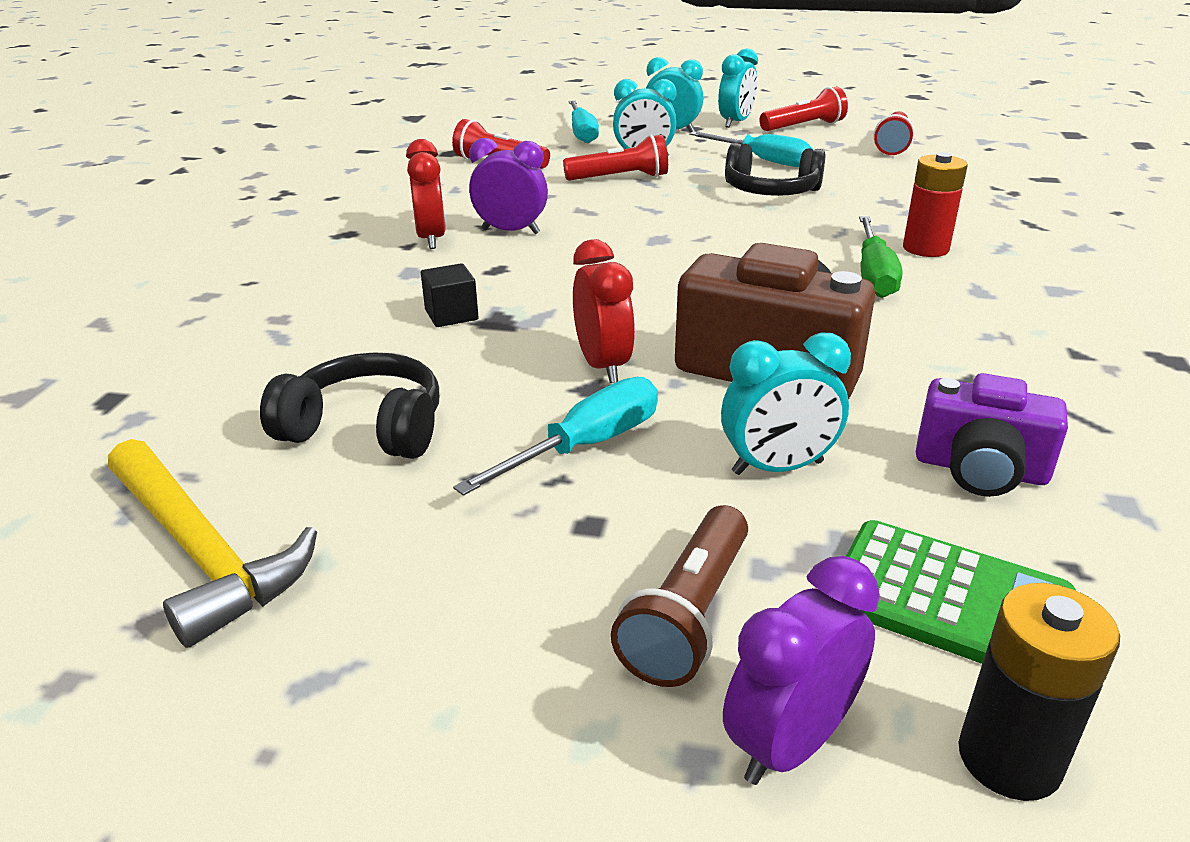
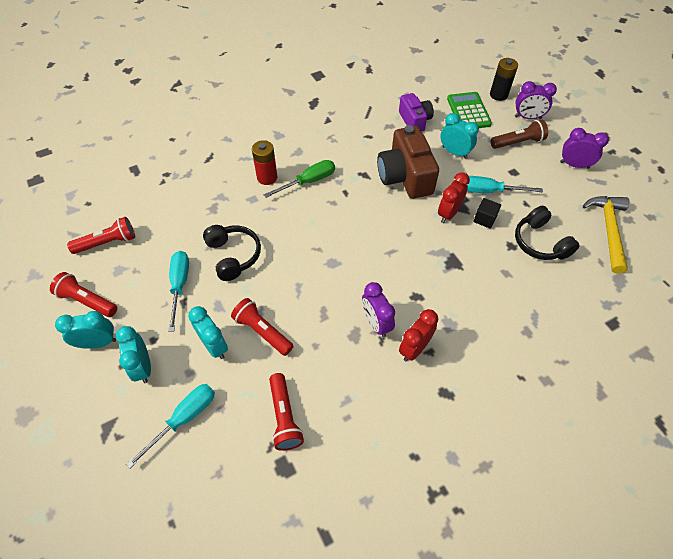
camera: 130 degrees left, 25 degrees up
black cube [421,263,479,327] -> black cube moved to [473,198,501,229]
none -> purple clock [560,128,609,169]

